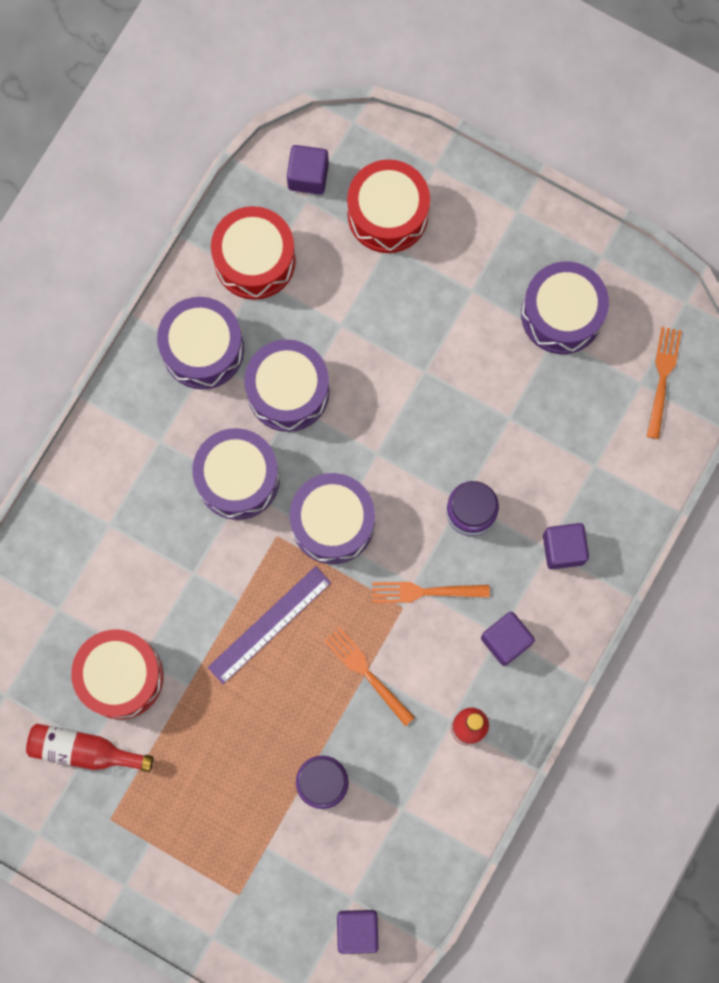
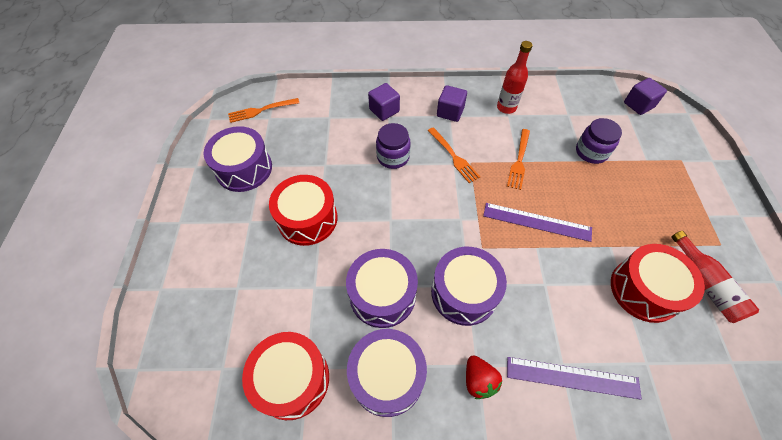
camera: 120 degrees left, 20 degrees down
purple cube [287,145,329,195] -> none
purple drum [290,473,375,564] -> none
red drum [347,159,430,253] -> red drum moved to [269,175,338,246]
none -> red strawberry [466,355,502,399]
none -> purple ruler [507,357,642,400]

